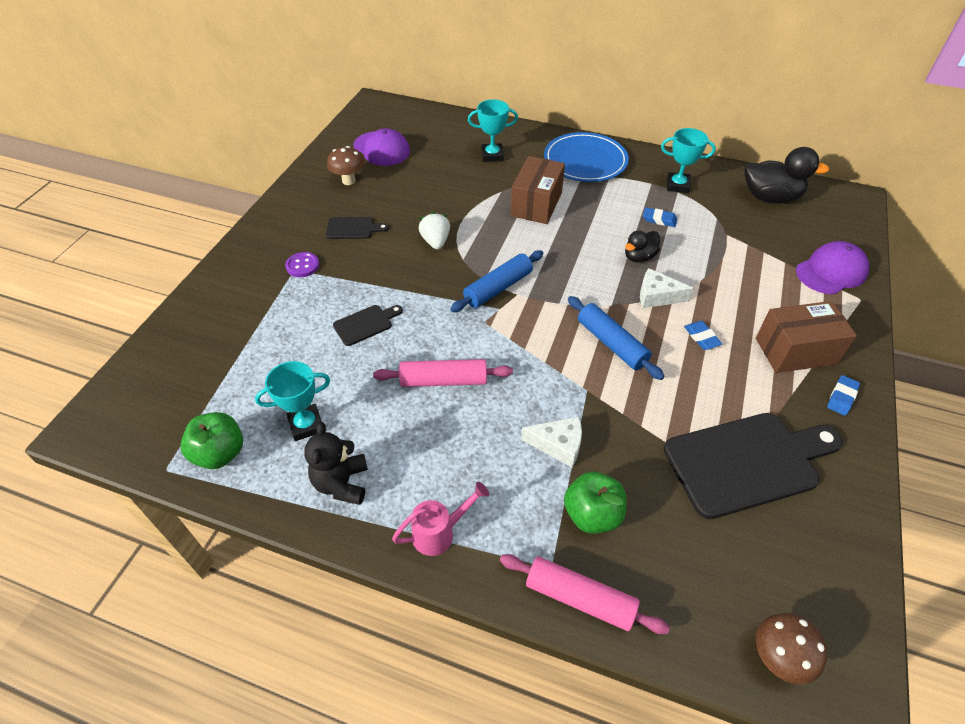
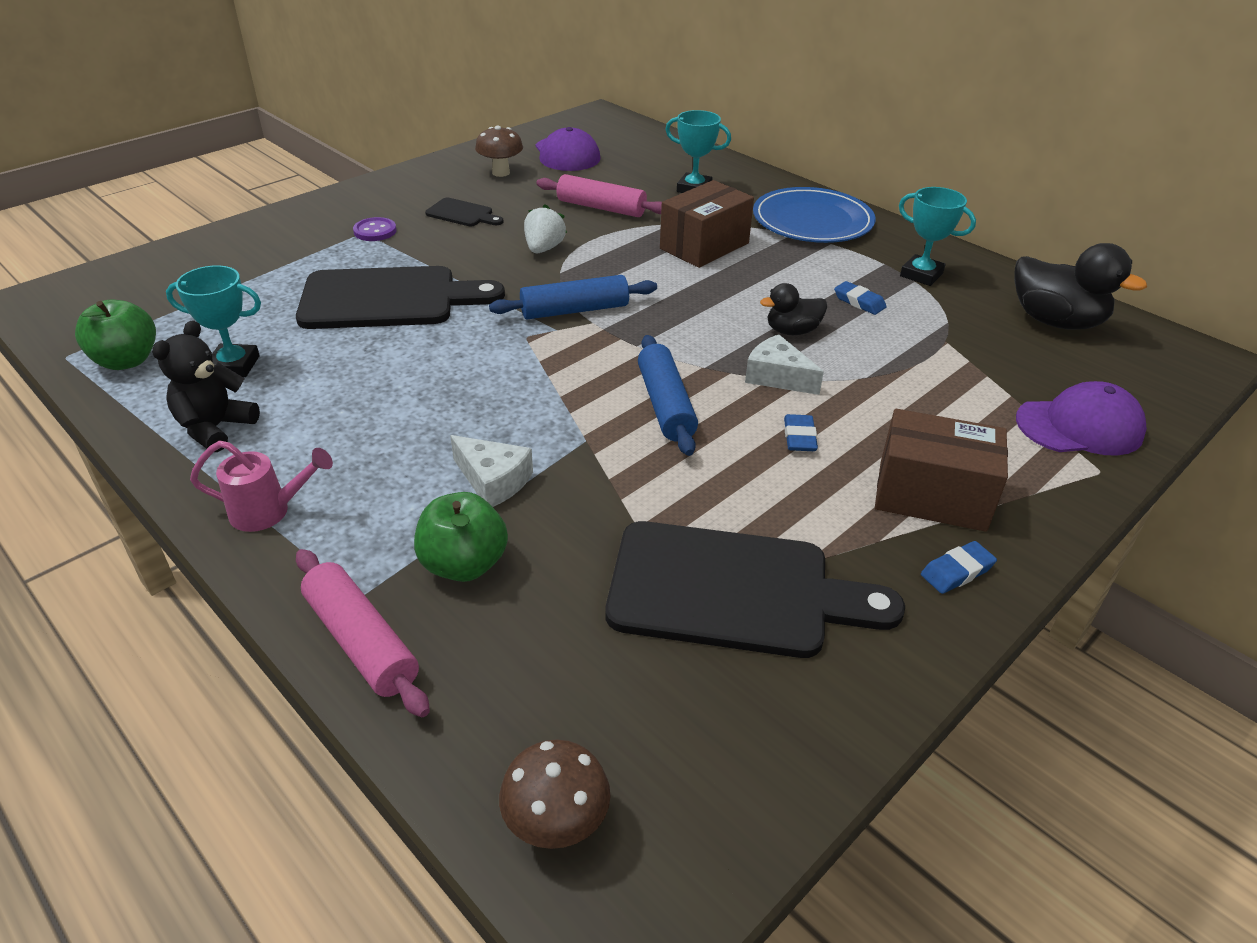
camera: 25 degrees right, 10 degrees down
black cutting board [333,305,403,346] -> black cutting board [296,266,505,329], size x2.17
pink rolling pin [373,359,513,387] -> pink rolling pin moved to [537,174,662,217]

